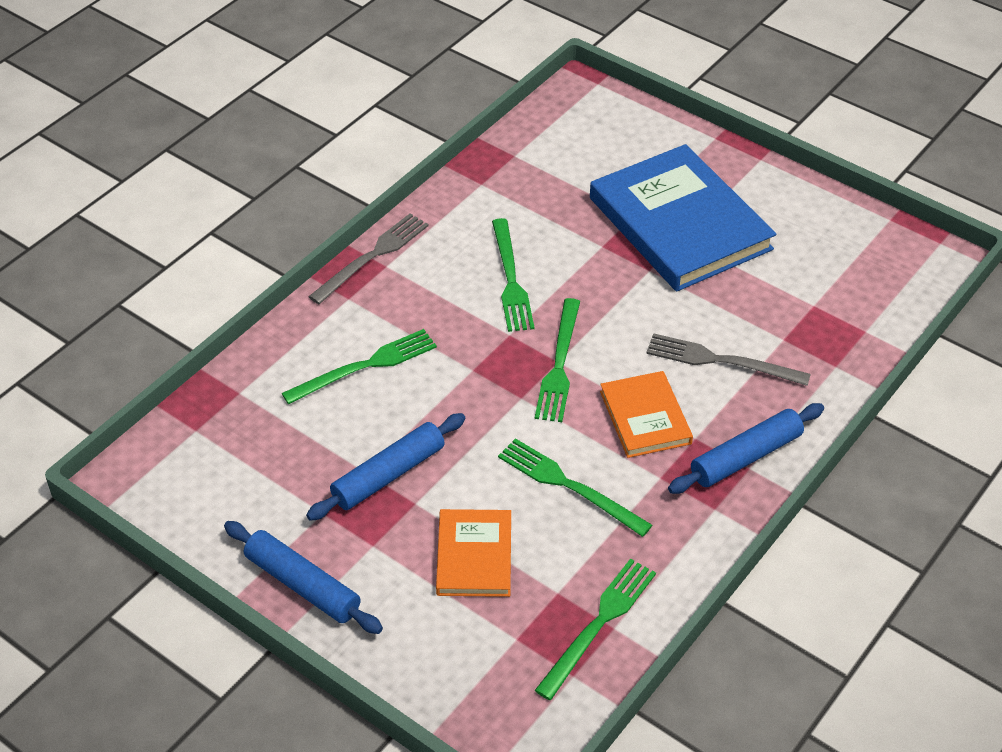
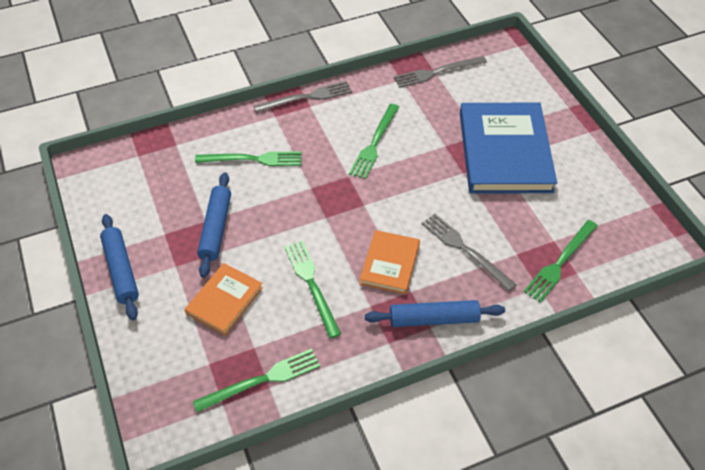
camera: 30 degrees right, 5 degrees up
blue rolling pin [306,413,466,521] -> blue rolling pin turned 75 degrees counterclockwise [197,173,231,278]
green fork [535,298,580,422] -> green fork moved to [524,220,598,303]
none -> grey fork [394,56,487,88]

